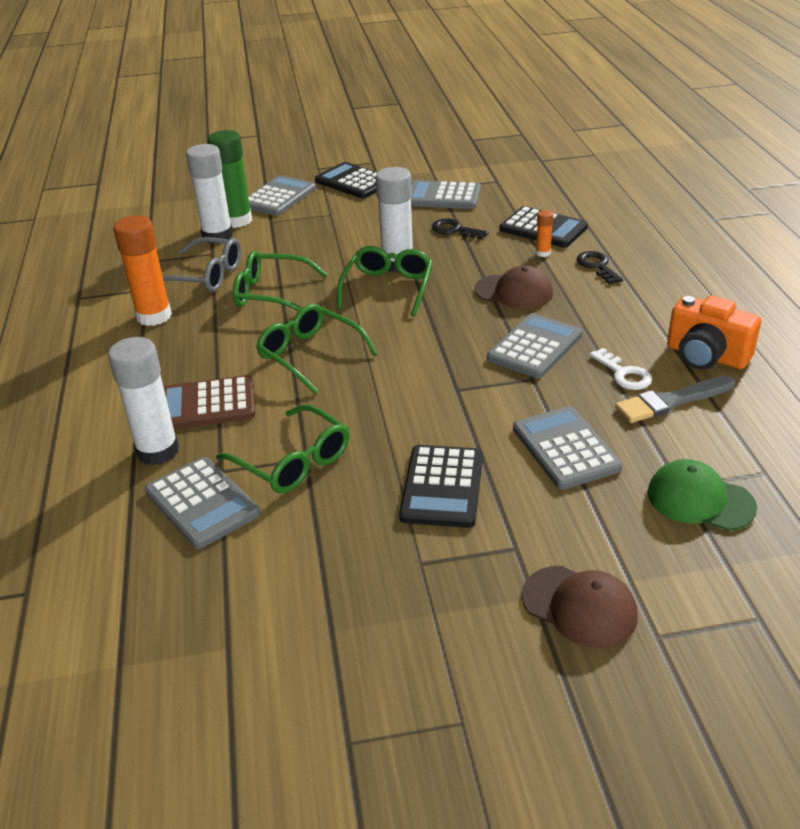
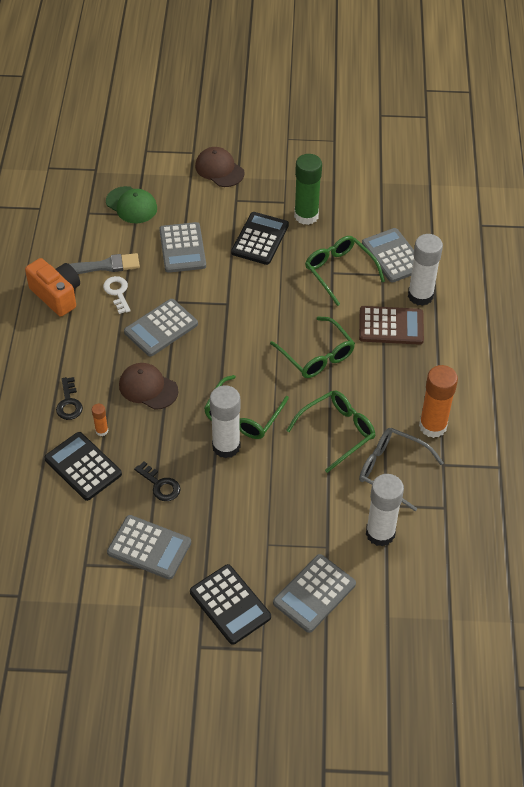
camera: 170 degrees left, 15 degrees up
green glue stick [208,130,252,228] -> green glue stick moved to [294,154,322,225]
green glasses [233,251,328,312] -> green glasses turned 60 degrees counterclockwise [286,390,375,473]

